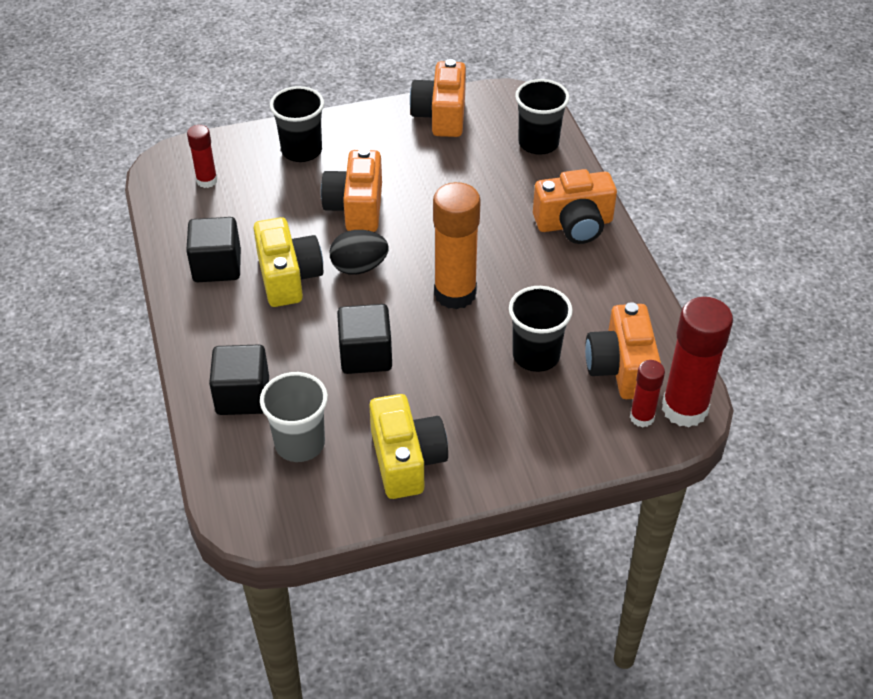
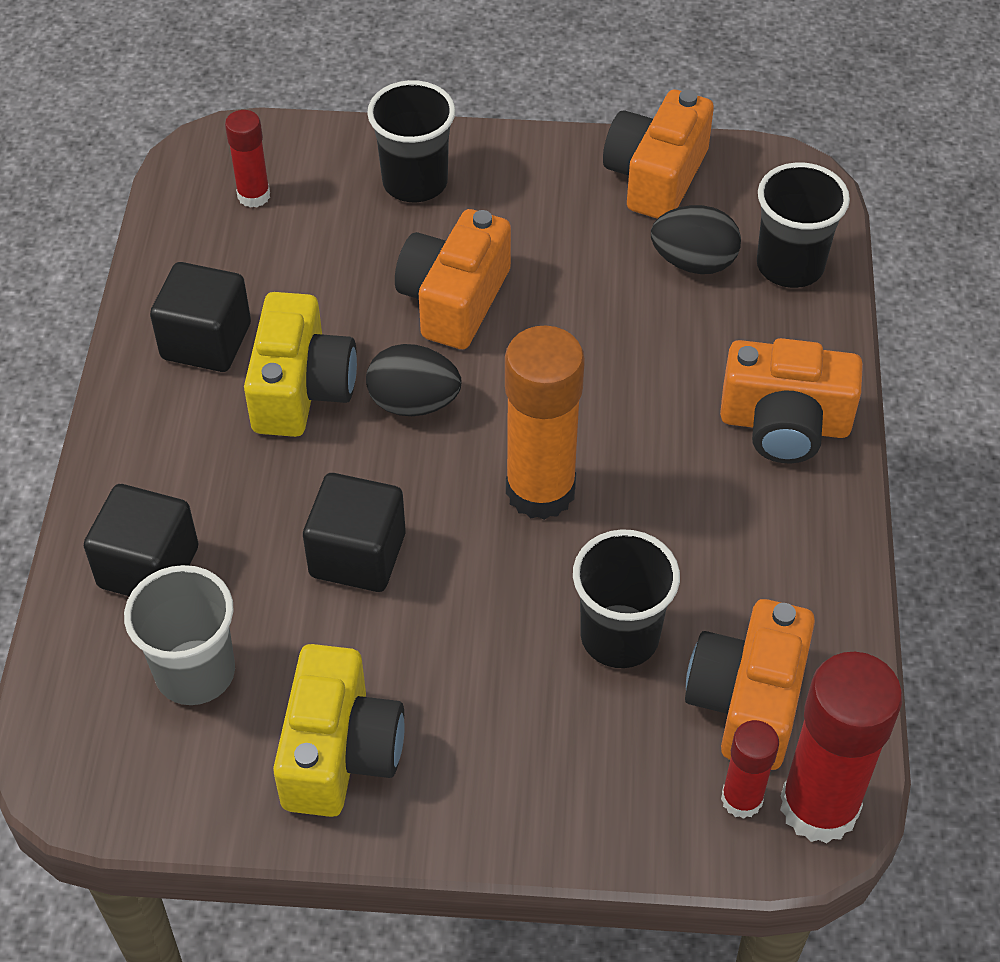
camera: 20 degrees right, 5 degrees up
none -> black egg [651,205,741,274]

